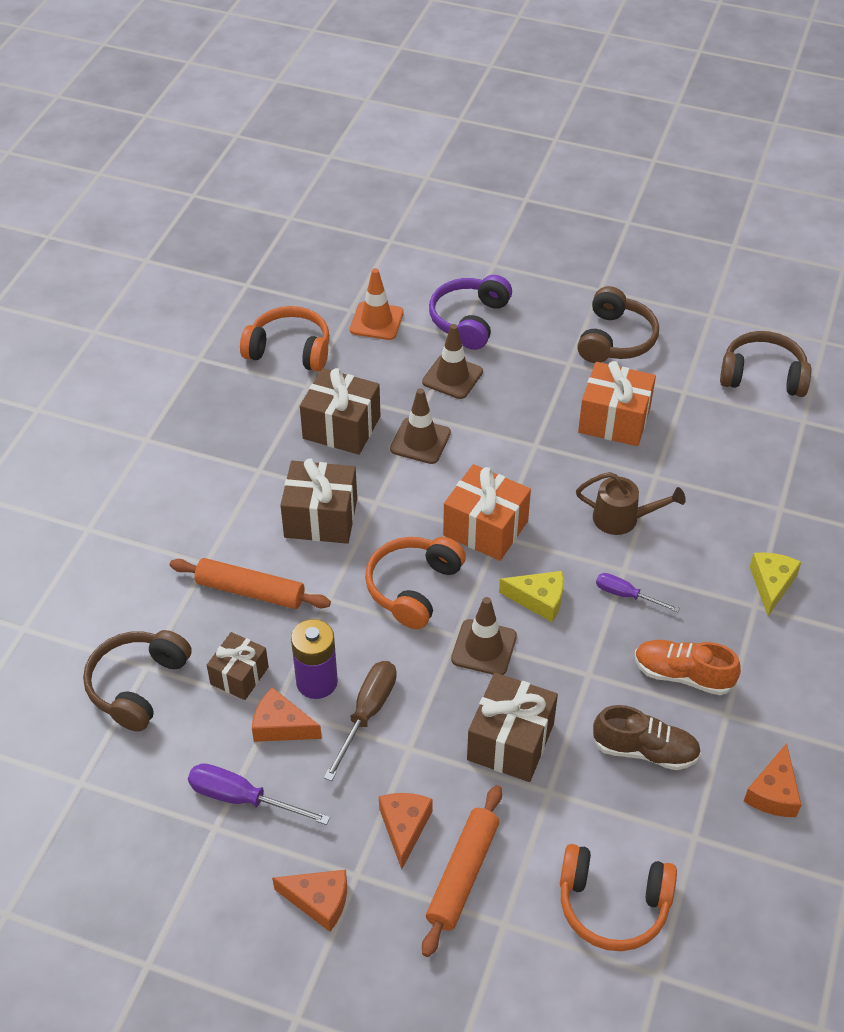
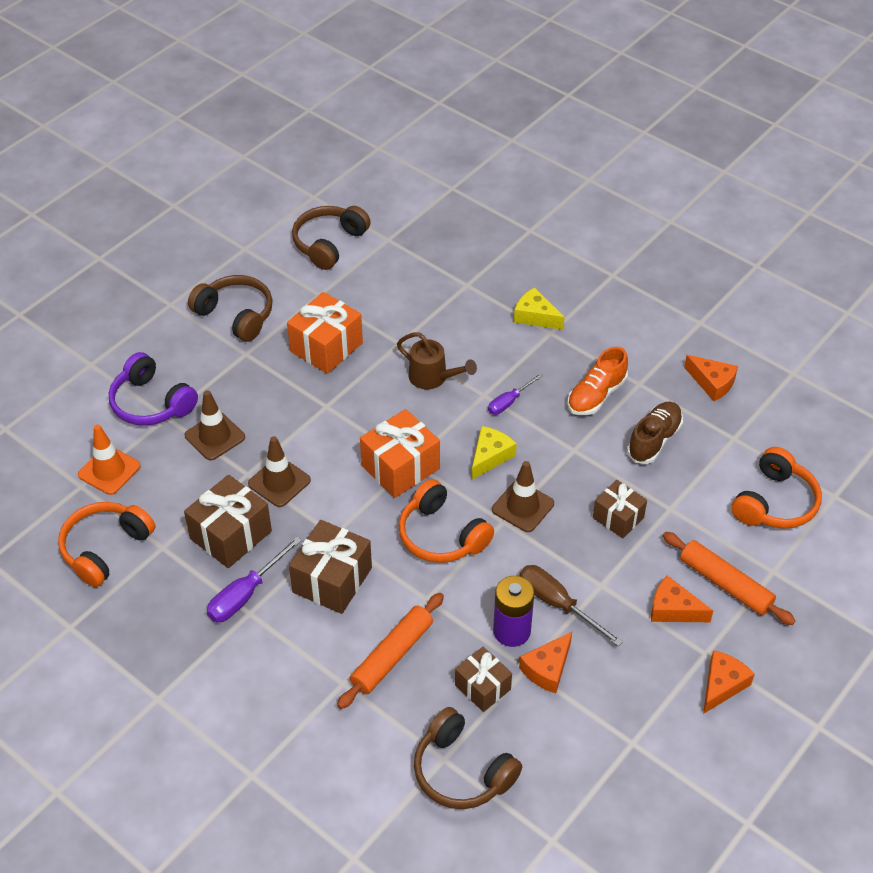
camera: 70 degrees left, 0 degrees up
purple screwdriver [188,763,330,825] -> purple screwdriver moved to [207,536,302,622]
brown gift [467,673,558,782] -> brown gift [593,480,647,538], size x0.64
brown watering can [576,472,686,535] -> brown watering can turned 90 degrees clockwise [397,332,477,389]

